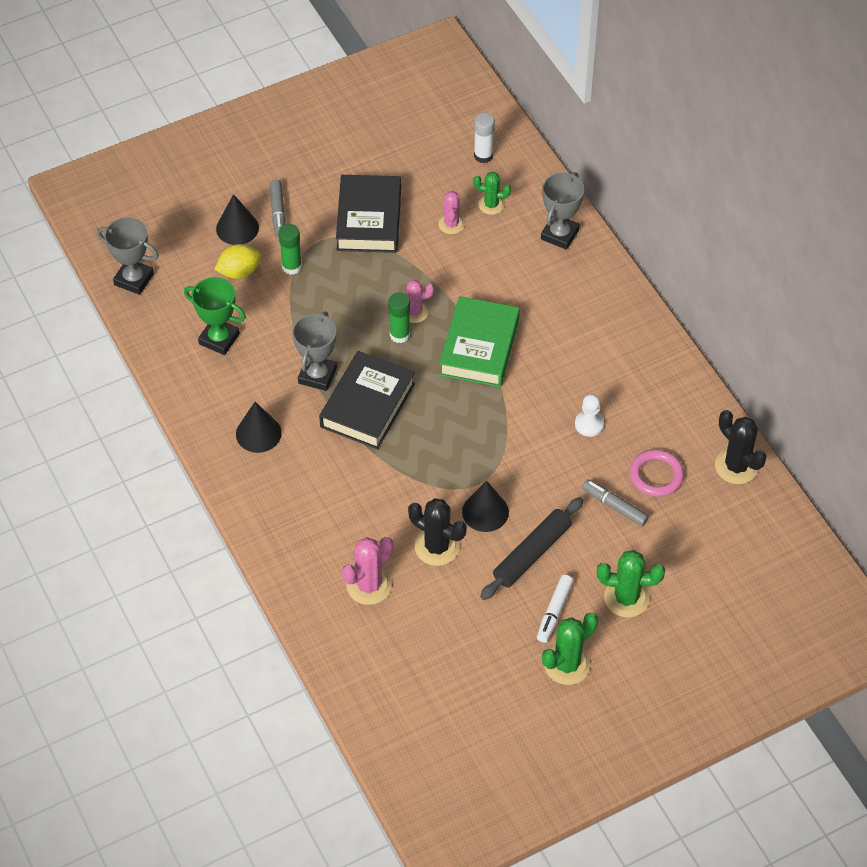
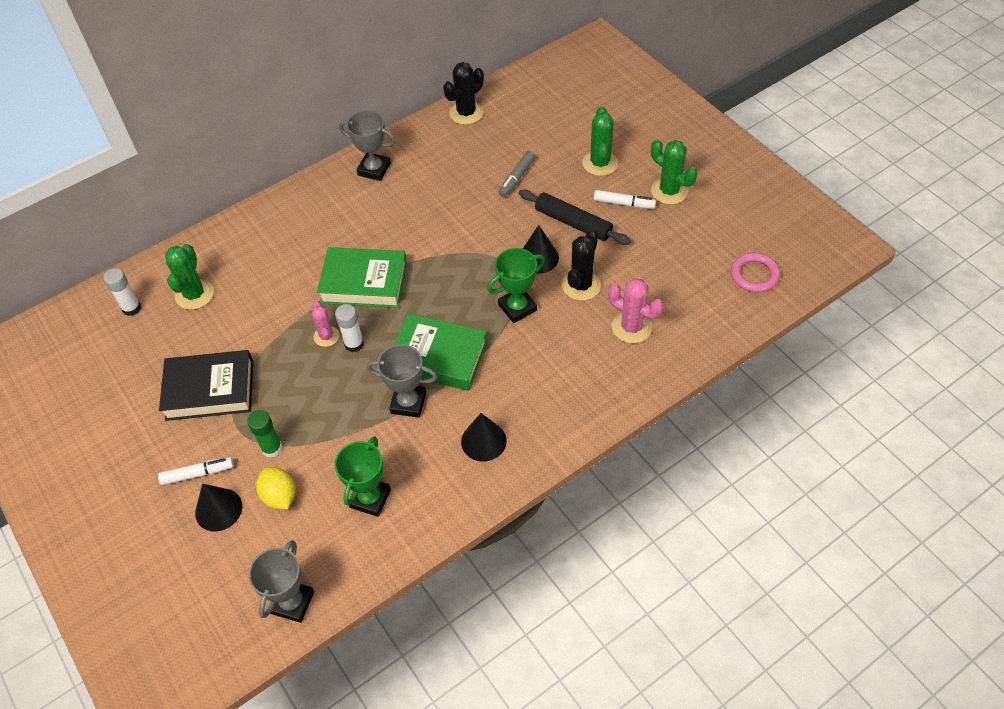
camera: 95 degrees left, 0 degrees up
grey marker [269,180,286,237] -> white marker [158,457,234,485]
black book [319,351,415,449] -> green book [394,313,487,391]
green glue stick [388,292,410,343] -> white glue stick [335,304,364,352]
pink cactus [438,190,465,234] -> none
green cactus [473,172,511,215] -> green cactus [165,244,214,310], size x1.54
grey trophy [541,172,584,250] -> grey trophy moved to [339,110,396,181]
white pawn [575,394,604,437] -> none
pink ring [629,449,684,497] -> pink ring moved to [731,253,780,292]
none -> green trophy [487,248,545,323]

